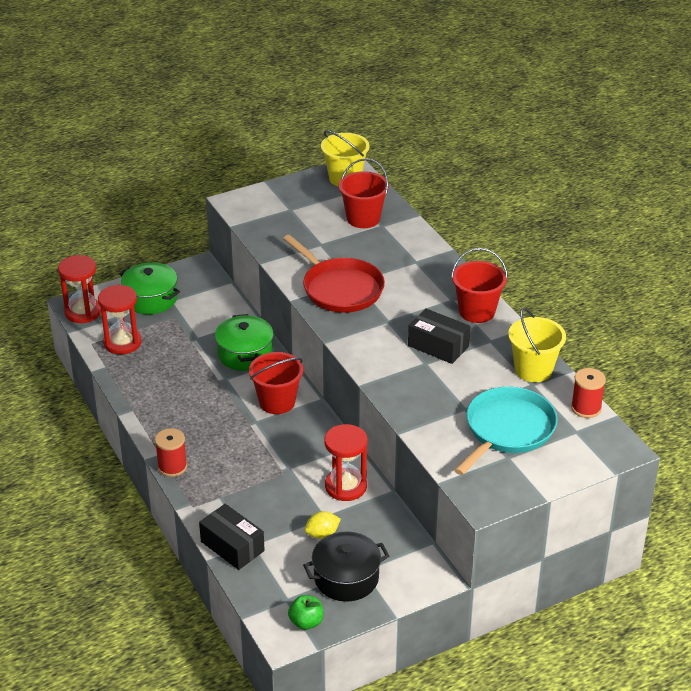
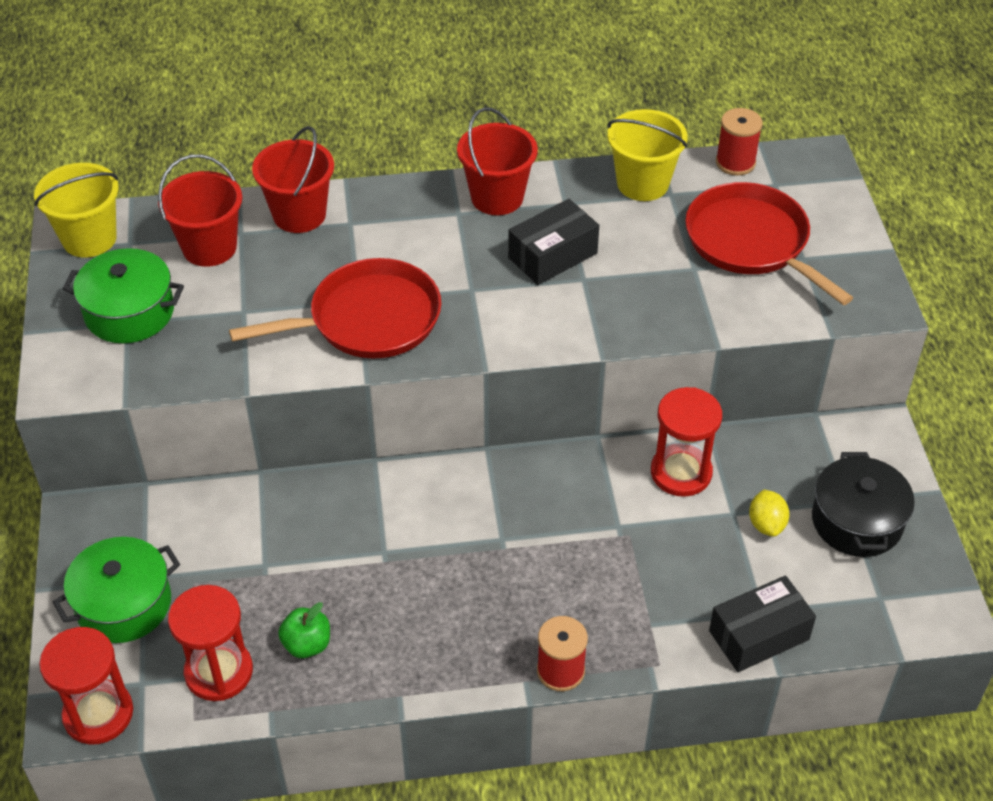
camera: 70 degrees left, 10 degrees up
green pot [215,314,274,371] -> green pot moved to [62,248,184,343]
red bucket [249,352,303,414] -> red bucket moved to [252,126,334,233]
green apple [288,595,323,630] -> green apple moved to [278,602,330,658]
turquoise pan [454,387,558,475] -> red pan [685,182,853,305]

